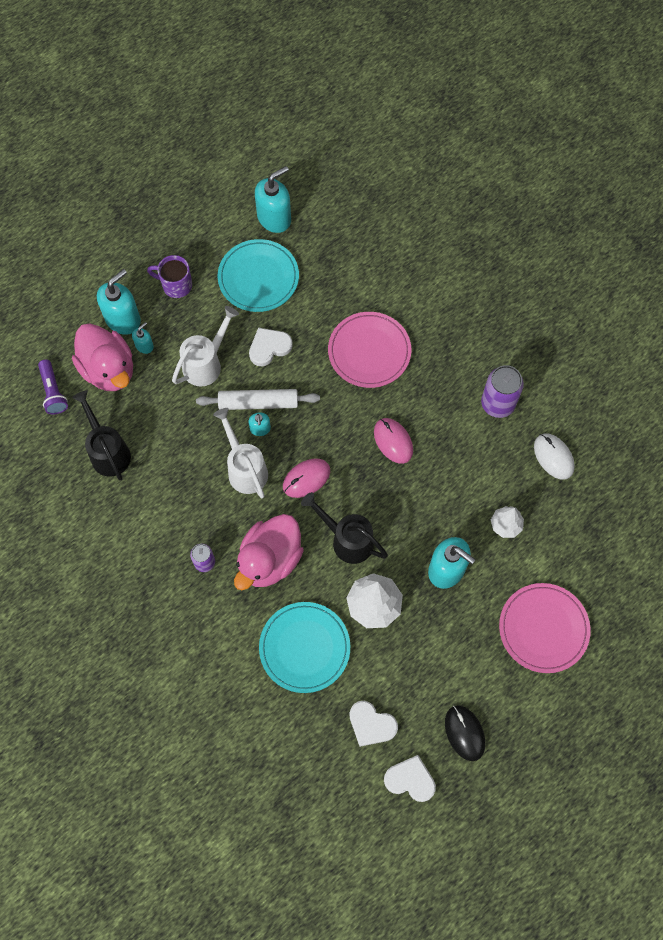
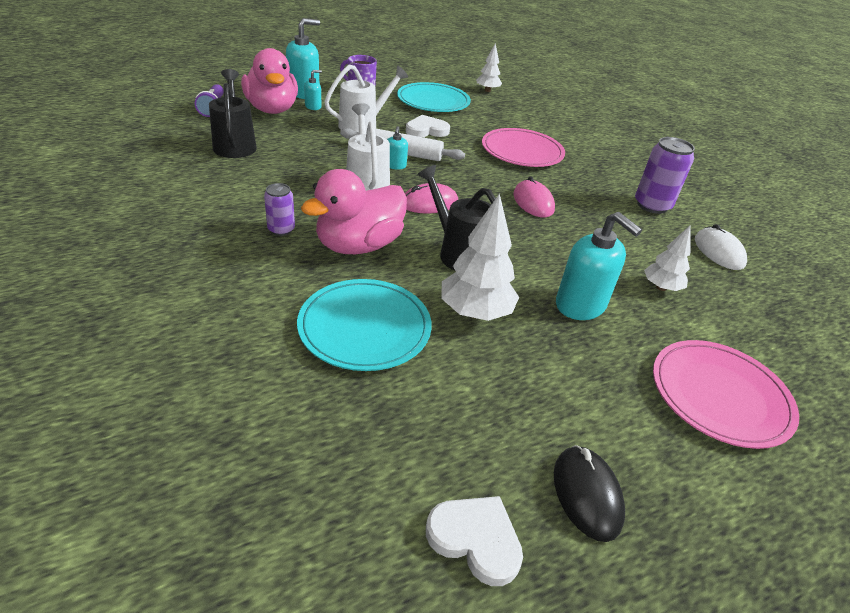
camera: 10 degrees right, 30 degrees down
turquoise soap dispenser [255,166,291,233] -> none
white heart [349,701,398,747] -> none
none -> white tree [476,43,502,92]

